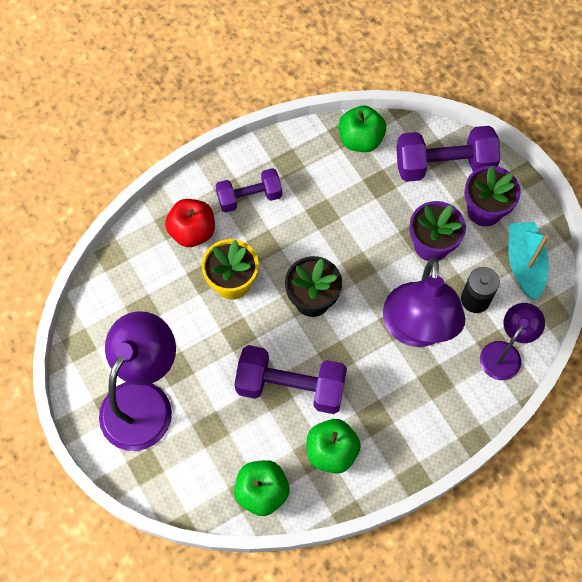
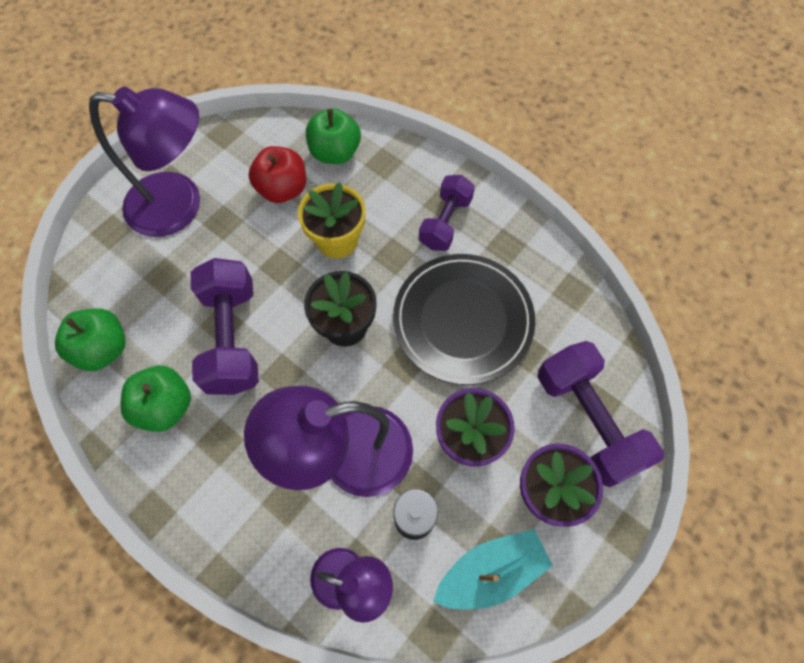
camera: 70 degrees right, 0 degrees up
red apple [165,199,215,247] -> red apple moved to [249,146,306,203]
purple dumbbell [215,168,282,213] -> purple dumbbell turned 60 degrees clockwise [419,175,475,251]
green apple [339,106,386,152] -> green apple moved to [306,108,361,164]
none -> black plate [393,254,535,385]

